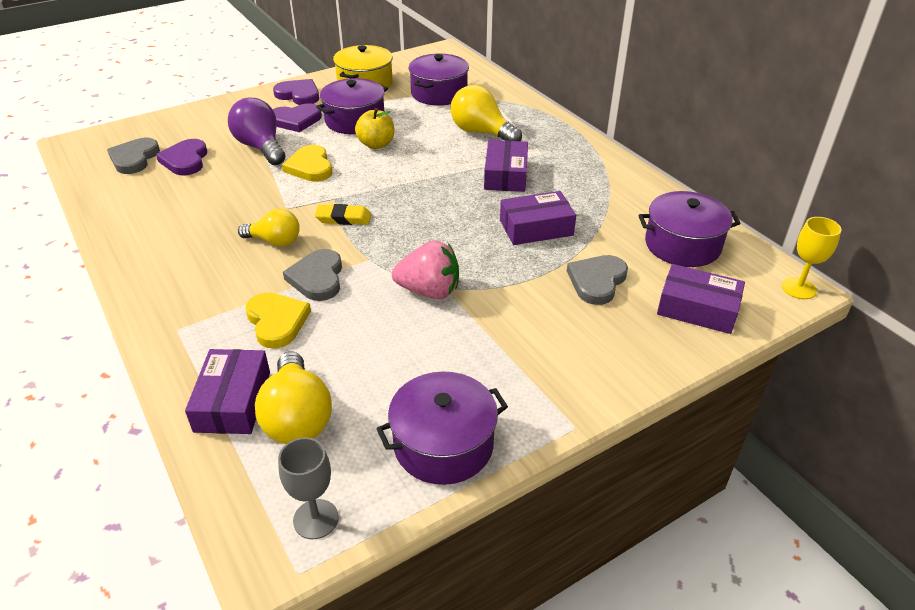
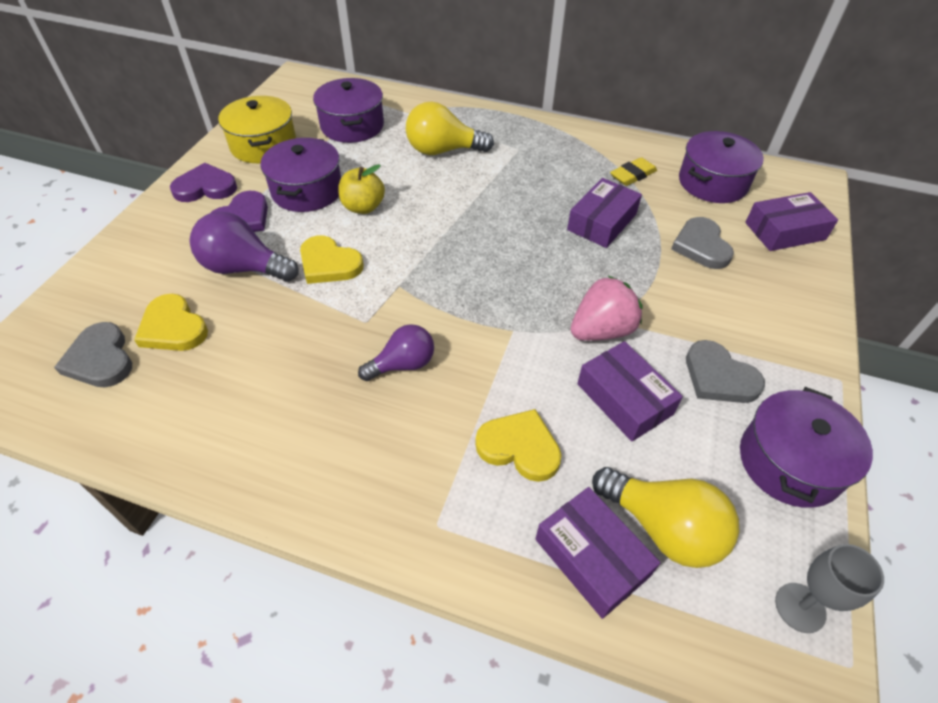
camera: 40 degrees left, 10 degrees up
purple heart [156,139,207,176] -> yellow heart [134,294,208,351]
yellow light bulb [238,209,300,246] -> purple light bulb [358,324,434,381]
grey heart [283,249,342,301] -> grey heart moved to [686,340,765,403]
yellow eraser [315,204,371,225] -> yellow eraser moved to [610,157,657,186]
purple box [484,140,528,192] -> purple box moved to [577,341,683,442]
yellow goblet [782,217,841,299] -> none

